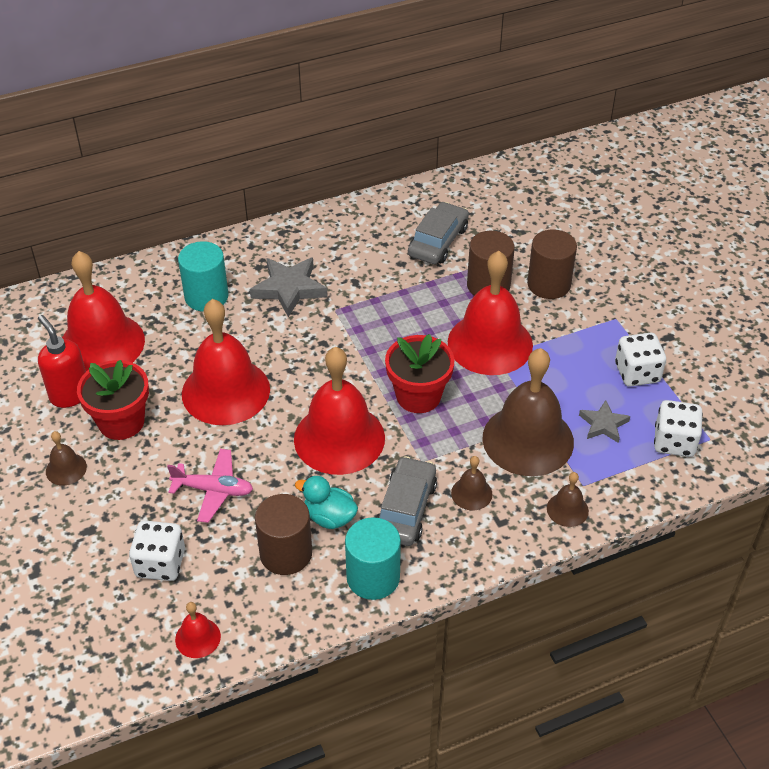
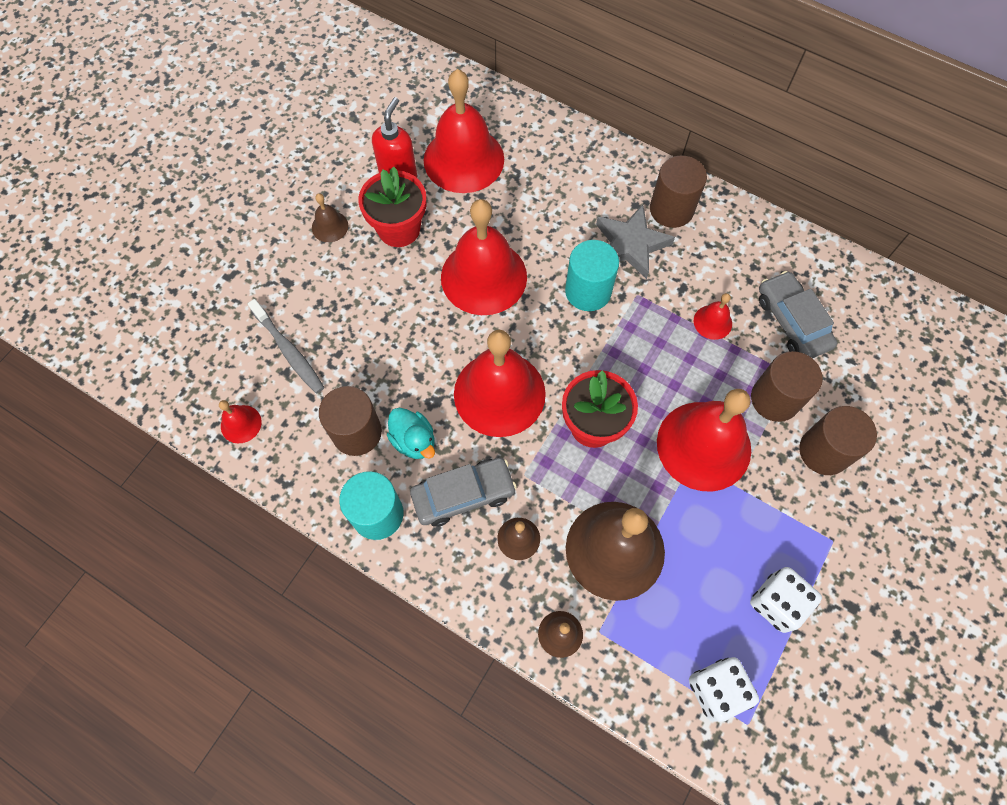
camera: 55 degrees right, 20 degrees up
white dice [129,521,185,581] -> grey toothbrush [248,299,324,393]
pink plane [167,449,253,523] -> none
turquoise cylinder [178,241,229,312] -> turquoise cylinder moved to [565,240,619,311]
turquoise duck [295,476,358,529] -> turquoise duck turned 150 degrees clockwise [387,408,435,459]
grey car [408,202,469,264] -> grey car turned 105 degrees counterclockwise [759,271,837,358]
grey star [579,400,630,443] -> none
none -> brown cylinder [650,156,707,228]
none -> red bell [694,293,732,340]

